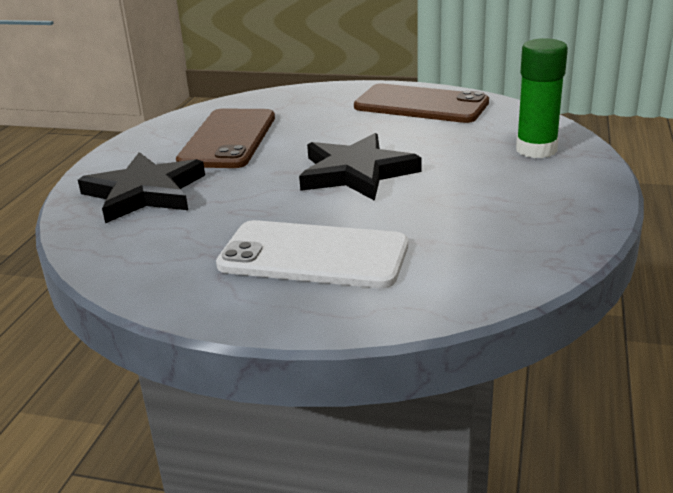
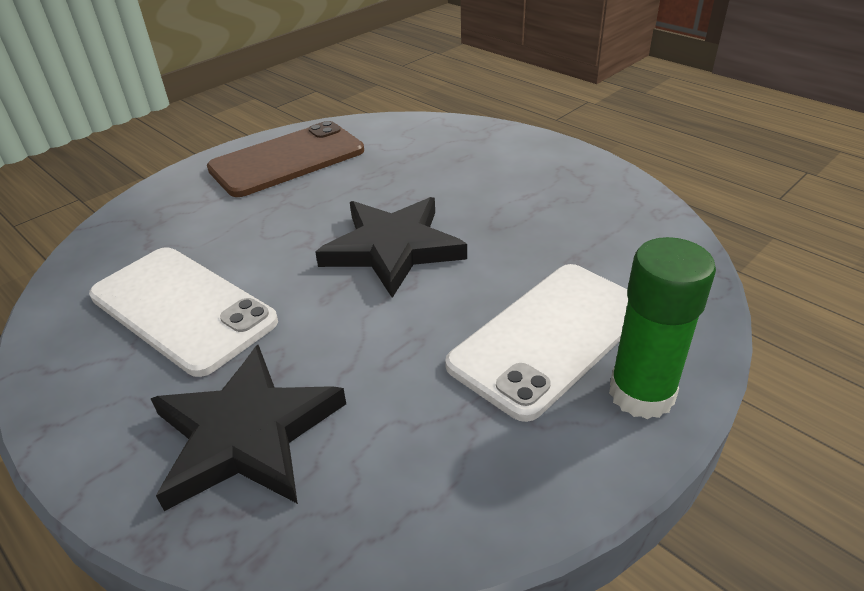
camera: 60 degrees left, 10 degrees up
brown phone [176,109,275,168] -> white phone [89,247,278,377]
green glue stick [516,38,568,158] -> green glue stick moved to [609,237,716,419]

